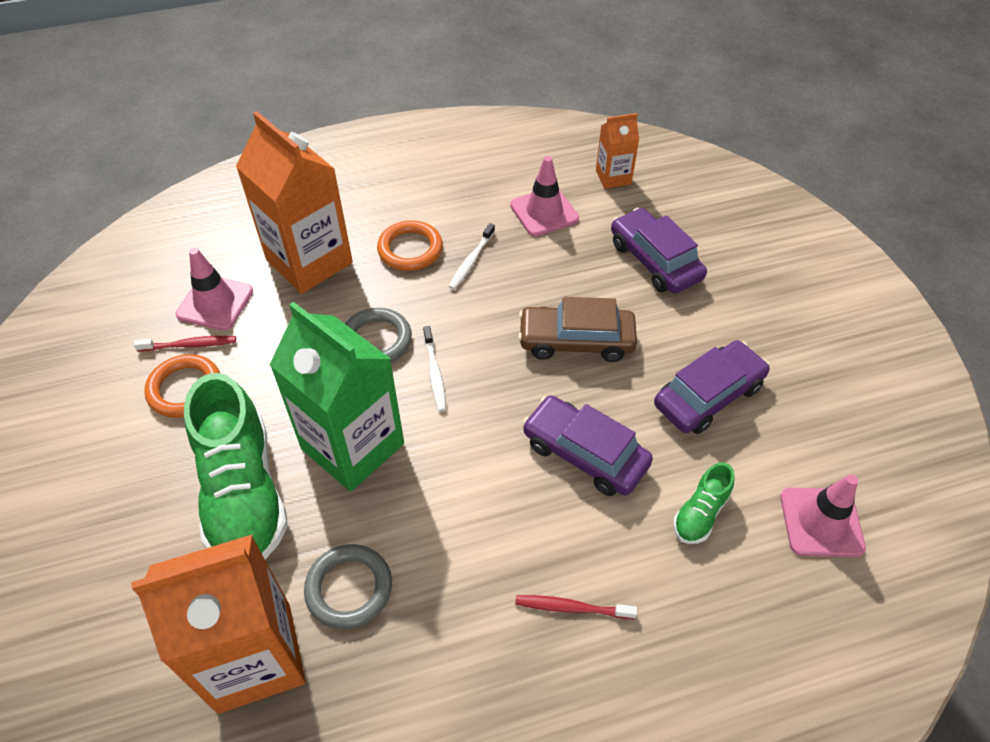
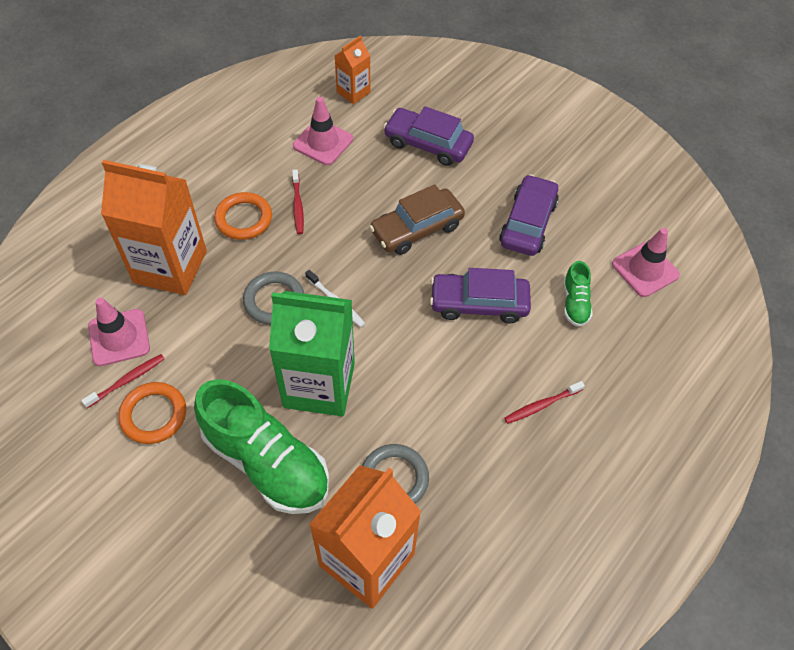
camera: 35 degrees left, 5 degrees up
white toothbrush [449,223,495,290] -> red toothbrush [292,169,304,234]

